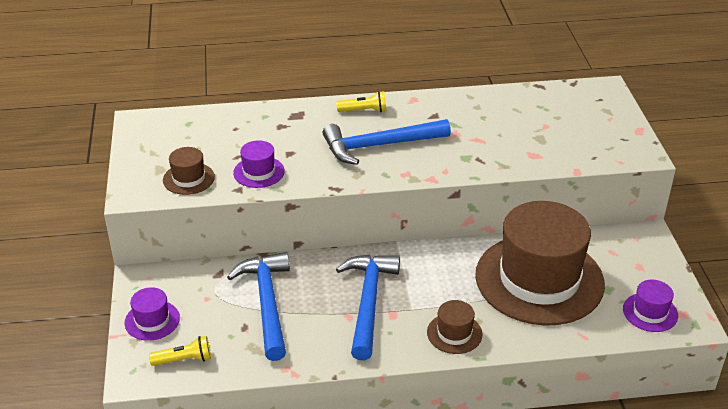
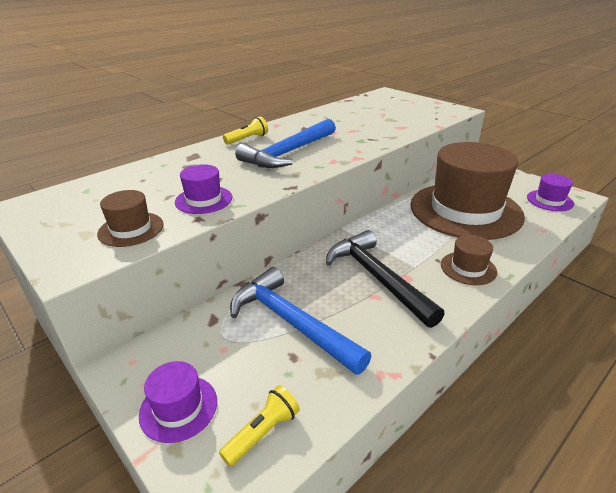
camera: 35 degrees left, 5 degrees down
blue hammer [336,255,400,360] -> black hammer [326,230,445,328]

